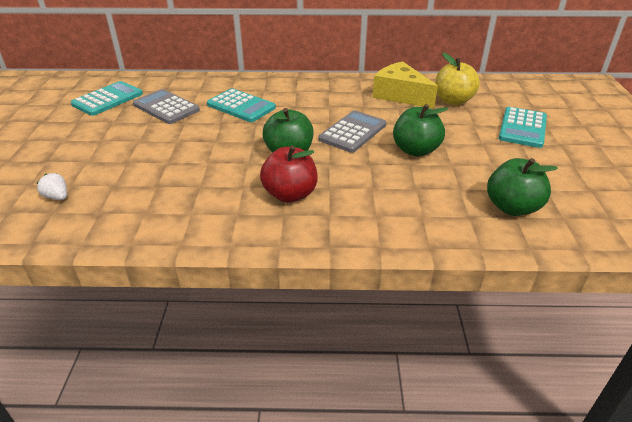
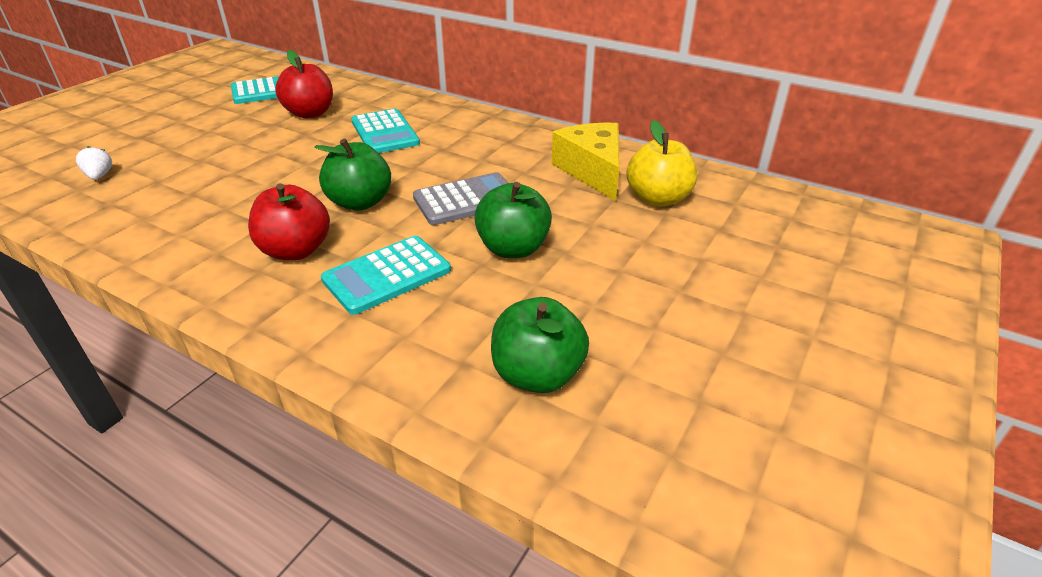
camera: 30 degrees right, 0 degrees up
grey calculator [133,89,200,124] -> red apple [275,50,333,119]
turquoise calculator [499,107,547,148] -> turquoise calculator moved to [321,236,451,315]

